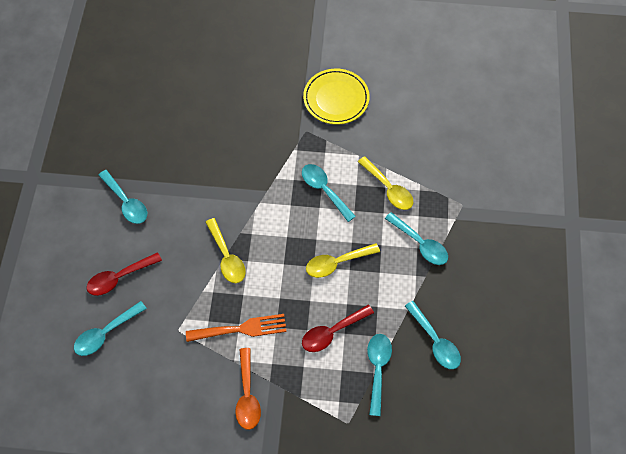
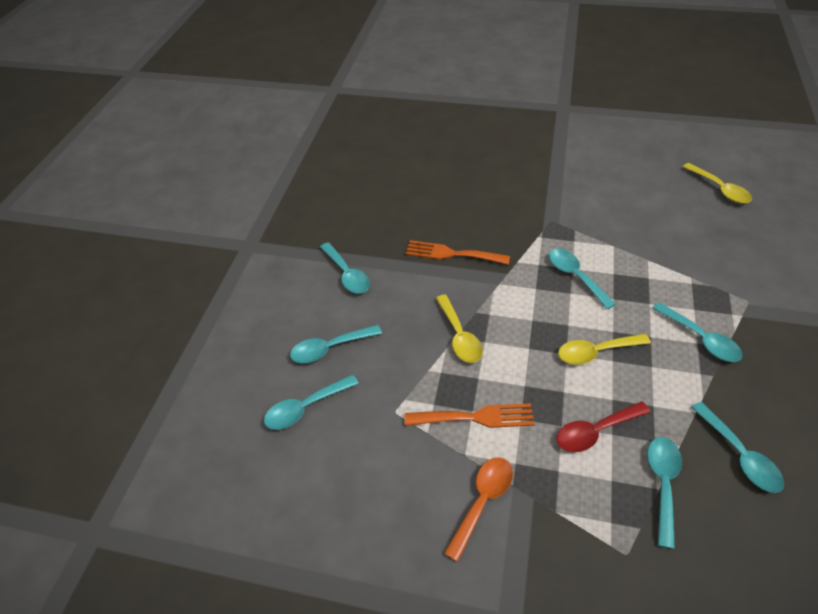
camera: 10 degrees right, 15 degrees down
red spoon [86,252,162,296] -> turquoise spoon [290,325,382,363]
orange spoon [235,348,261,430] -> orange spoon turned 150 degrees counterclockwise [444,457,513,562]
yellow plate [303,69,369,125] -> none
yellow spoon [358,156,413,210] -> yellow spoon moved to [683,163,752,204]
none -> orange fork [406,240,510,265]

